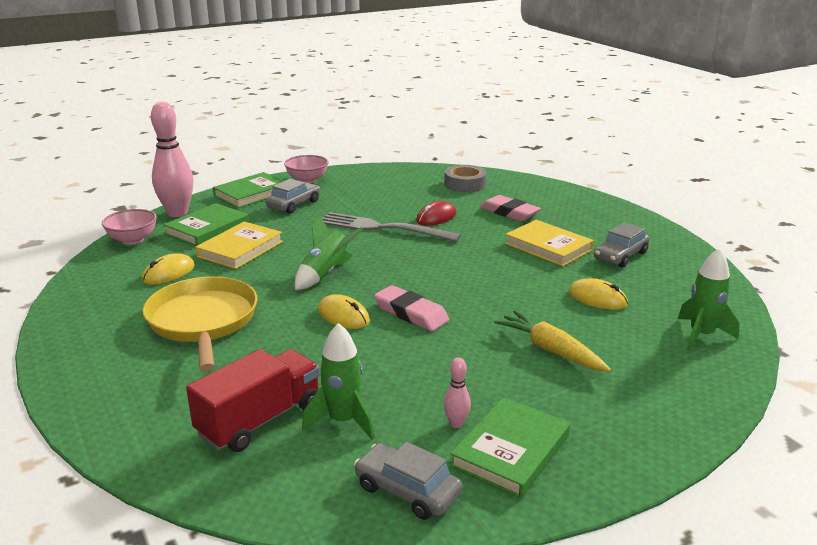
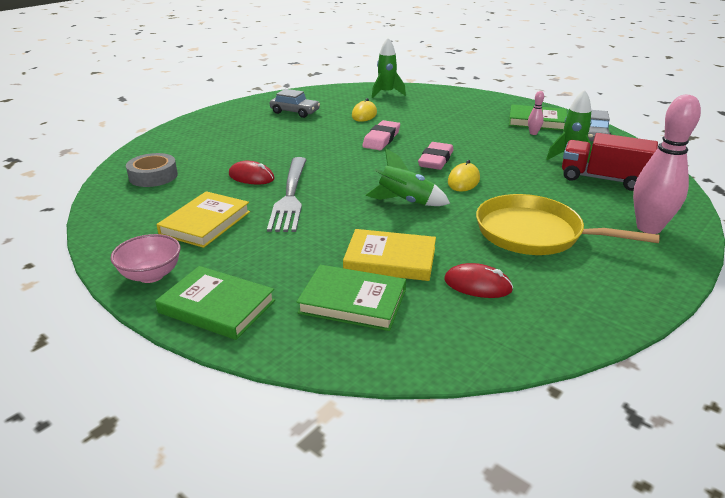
camera: 110 degrees left, 5 degrees up
pink bowl [102,209,157,245] -> none
yellow mouse [142,254,195,285] -> red mouse [444,263,513,298]
yellow pan [143,276,257,371] -> yellow pan turned 60 degrees clockwise [476,194,660,255]
pink bowling pin [151,101,193,217] -> pink bowling pin moved to [633,95,701,234]
grey car [266,179,320,214] -> none
pink eraser [480,195,541,221] -> pink eraser moved to [362,120,400,150]
yellow carrot [494,310,611,372] -> none
yellow book [505,220,594,267] -> yellow book moved to [156,191,250,248]

